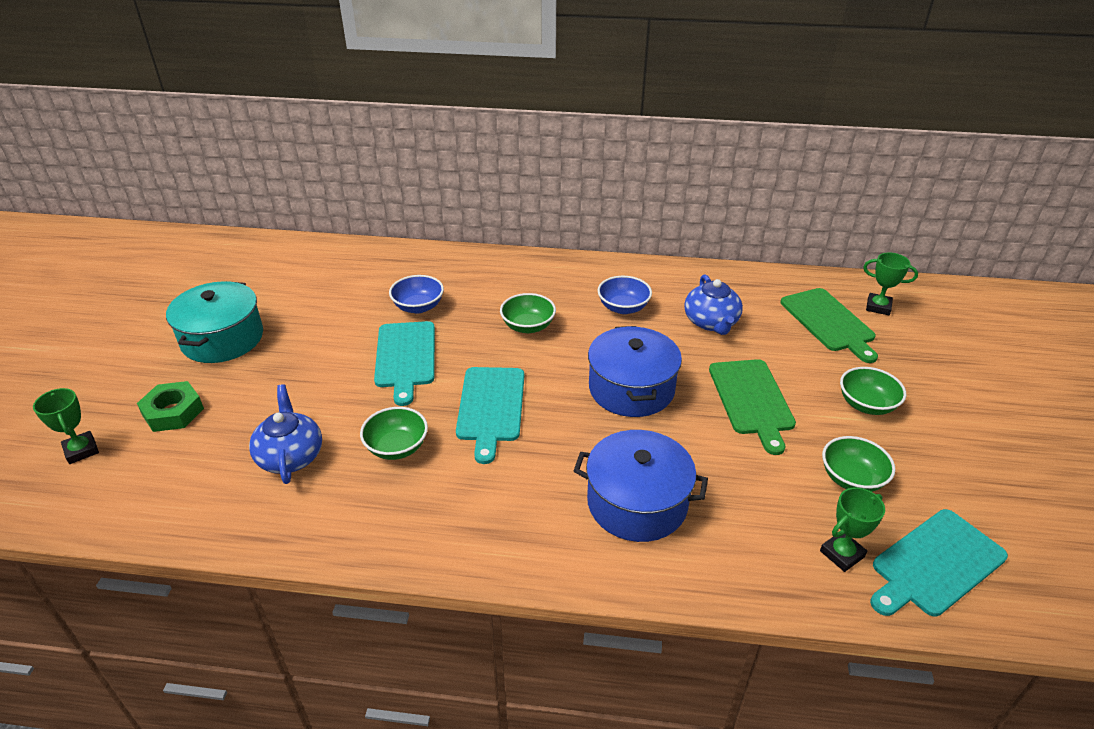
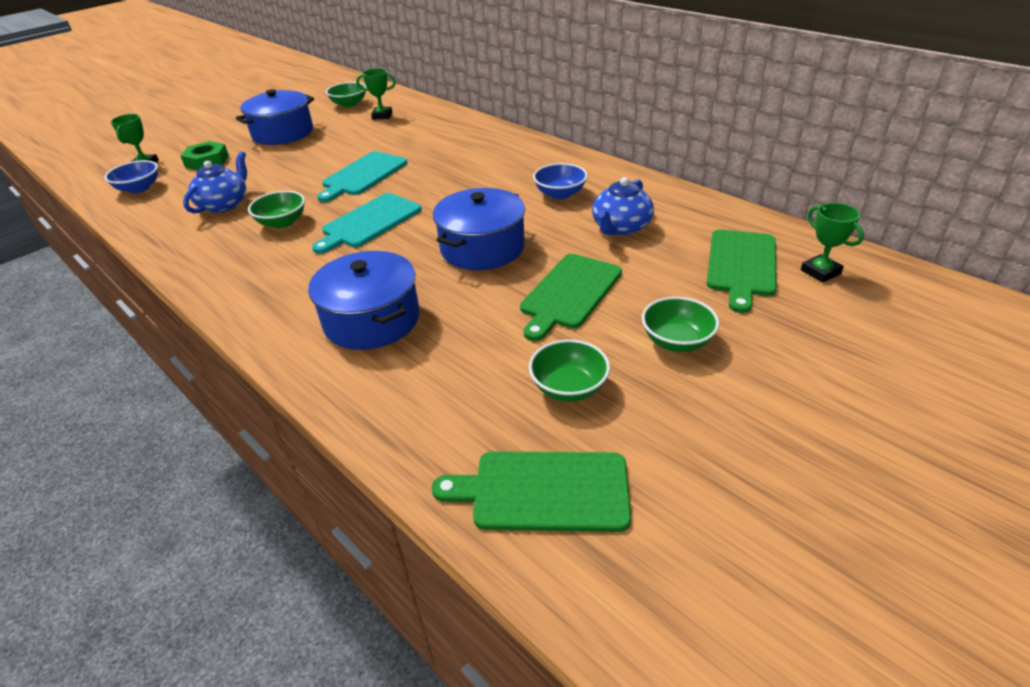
camera: 40 degrees right, 0 degrees up
turquoise pot [166,281,263,363] -> blue pot [235,89,314,145]
blue bowl [389,275,444,313] -> blue bowl moved to [104,160,158,193]
green bowl [500,293,556,333] -> green bowl moved to [326,82,366,108]
green trophy [820,487,885,572] -> green trophy moved to [356,68,396,119]
turquoise cutting board [870,509,1008,616] -> green cutting board [432,451,631,532]

